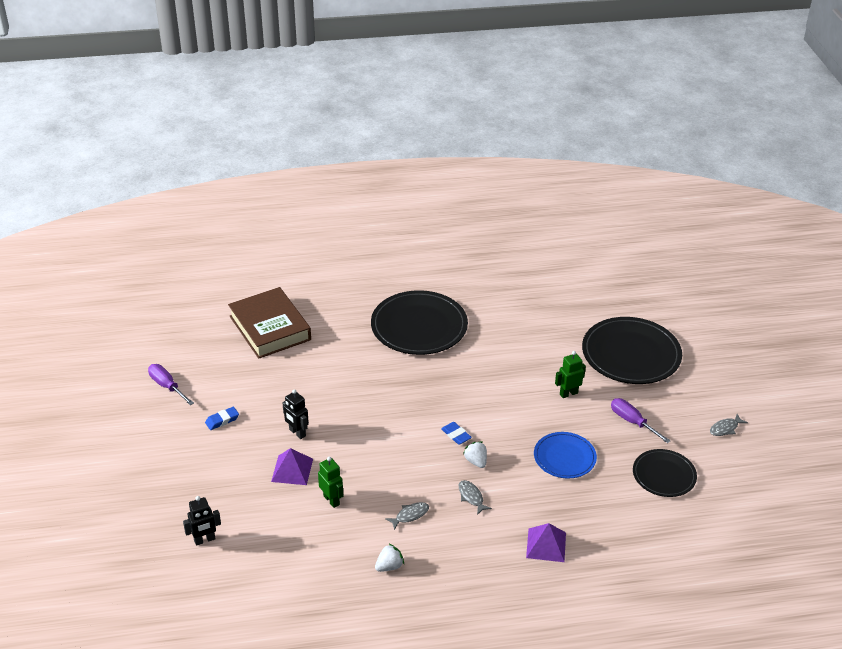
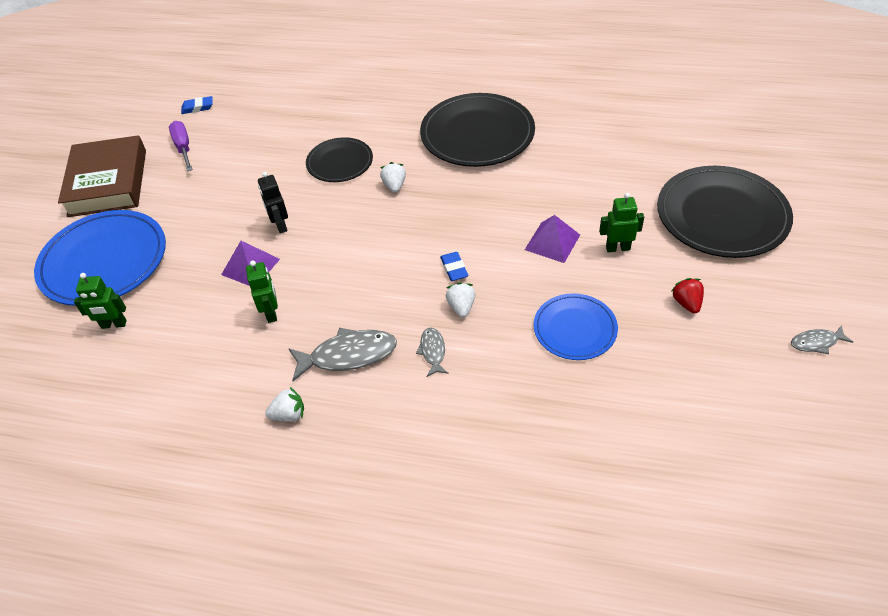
camera: 25 degrees right, 10 degrees up
black robot [183,496,221,546] -> green robot [74,273,127,329]
blue eraser [205,407,239,430] -> blue eraser moved to [181,96,213,114]
brown book [228,287,311,359] -> brown book moved to [58,135,146,217]
grey fish [385,502,429,530] -> grey fish [288,328,397,381], size x1.85
purple pyramid [526,523,566,562] -> purple pyramid moved to [525,215,580,263]
purple screwdriver [611,398,670,443] -> red strawberry [672,278,704,313]
black plate [633,449,697,497] -> black plate moved to [306,137,373,182]
none -> blue plate [34,210,166,306]
none -> white strawberry [380,162,406,193]

